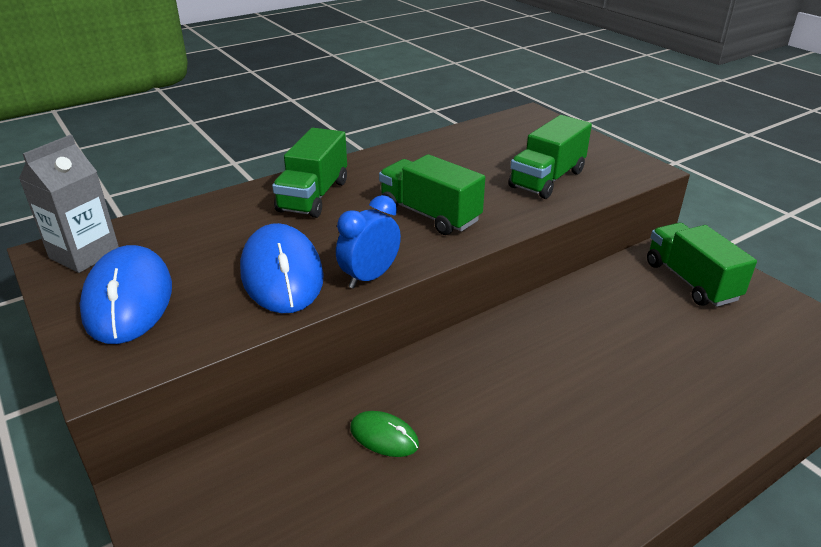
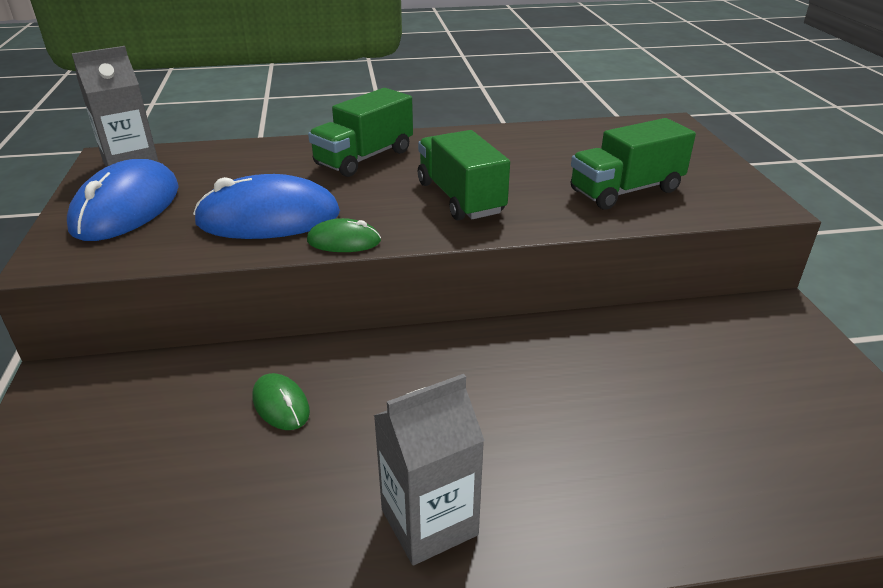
camera: 25 degrees right, 0 degrees up
blue mouse [240,223,324,313] -> blue mouse turned 75 degrees clockwise [193,174,340,239]
blue clock [336,195,401,289] -> green mouse [307,218,381,252]
green truck [647,223,757,307] -> none
none -> grey carton [374,374,485,565]

